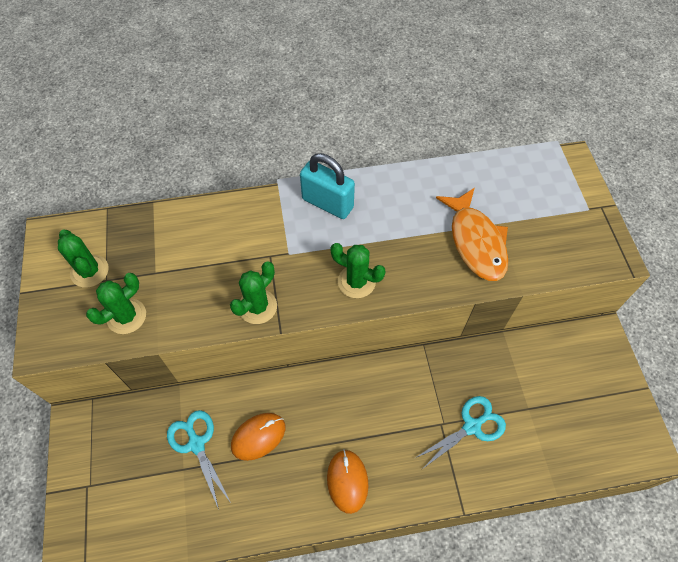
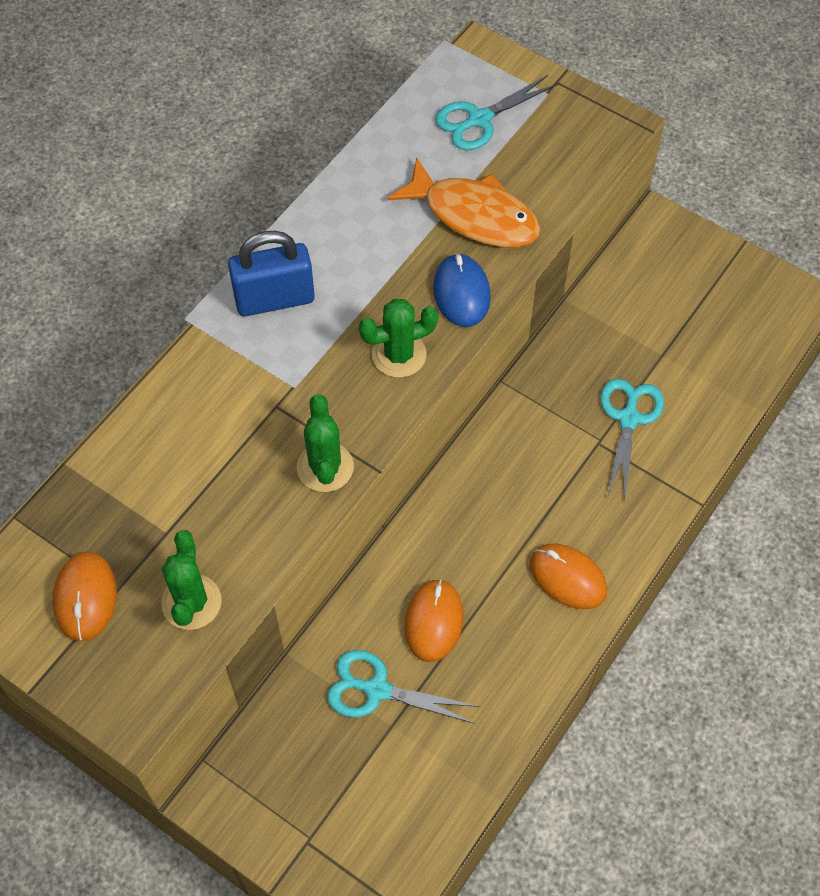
camera: 45 degrees left, 0 degrees up
green cactus [58,230,109,288] -> orange mouse [53,551,117,642]
turquoise padlock [300,153,355,219] -> blue padlock [228,231,315,316]
none -> blue mouse [433,253,491,327]
none -> turquoise scissors [435,75,558,150]

